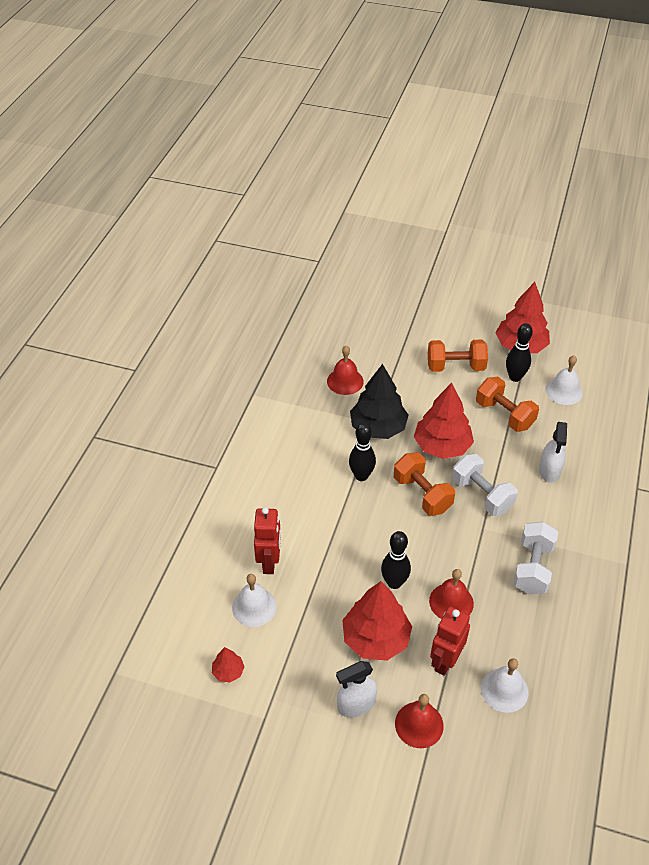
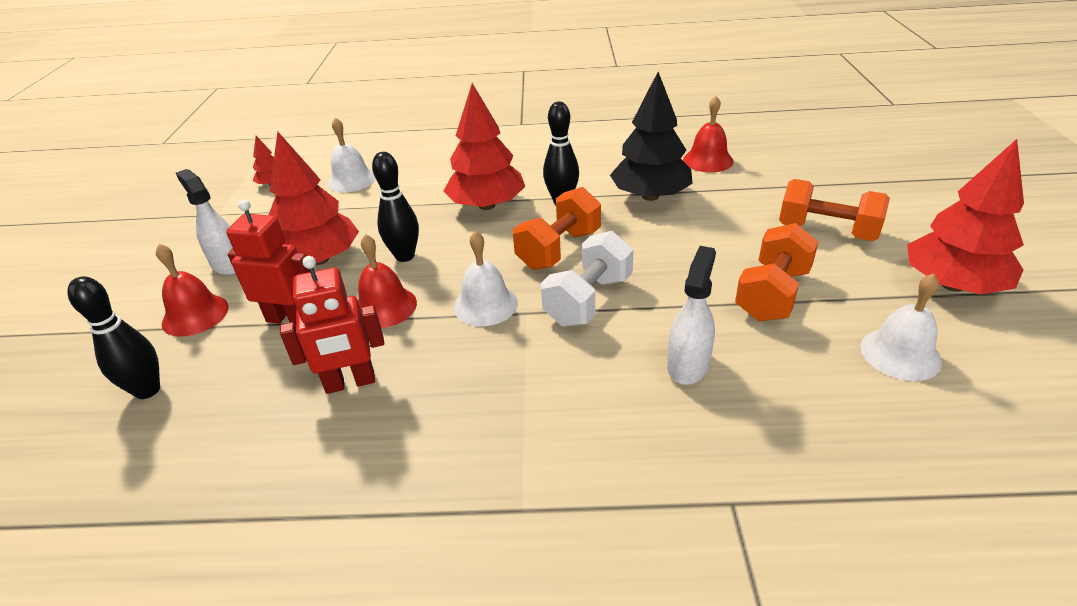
camera: 75 degrees right, 10 degrees down
red robot [254,507,281,574] -> red robot moved to [280,256,384,394]
red tree [414,383,474,459] -> red tree moved to [443,83,525,210]
orange dumbbell [428,340,488,372] -> orange dumbbell turned 45 degrees counterclockwise [779,179,890,241]
white bell [481,658,528,713] -> white bell moved to [454,231,518,326]
black bowling pin [506,323,533,382] -> black bowling pin moved to [67,276,160,399]
white dumbbell [513,522,558,594] -> none
white spray bottle [539,422,567,483] -> white spray bottle turned 120 degrees clockwise [667,246,716,385]

